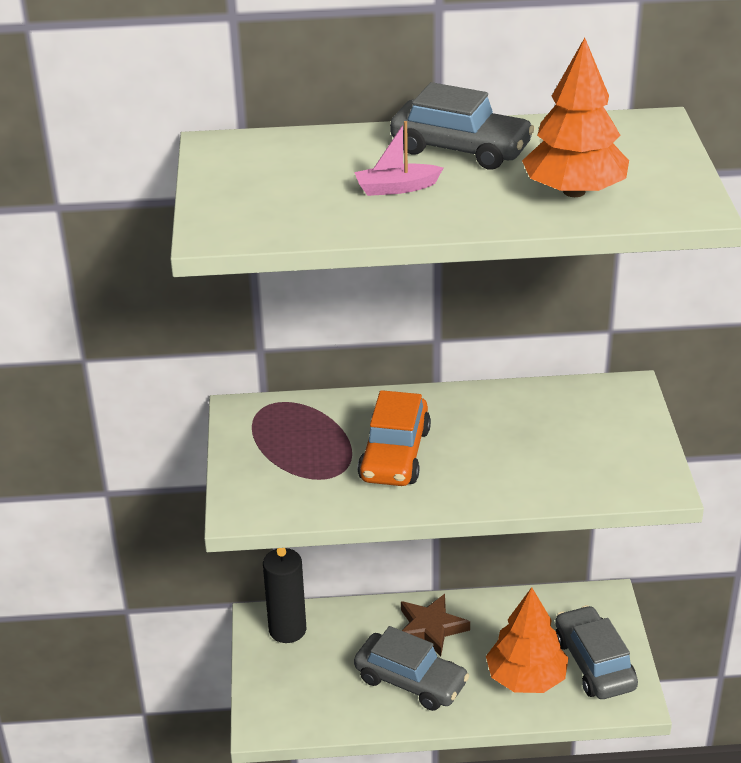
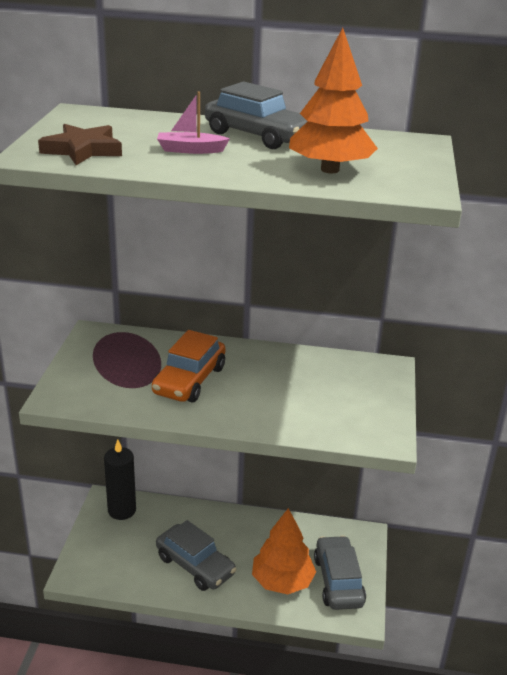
camera: 10 degrees right, 5 degrees down
brown star [401,594,470,656] -> brown star moved to [38,124,122,165]

